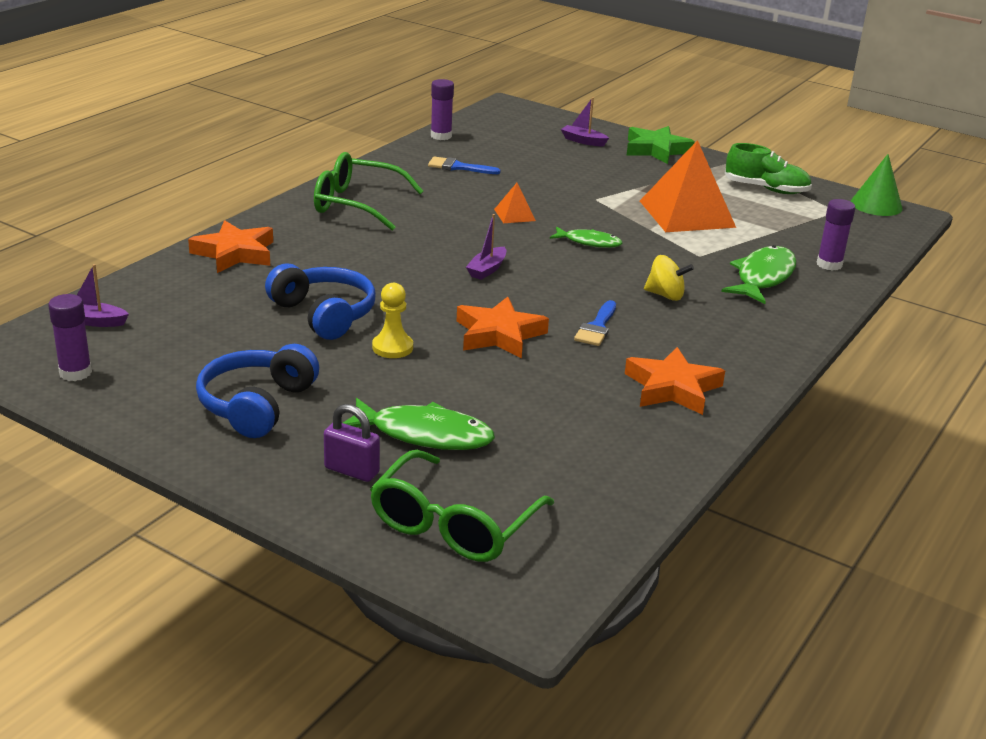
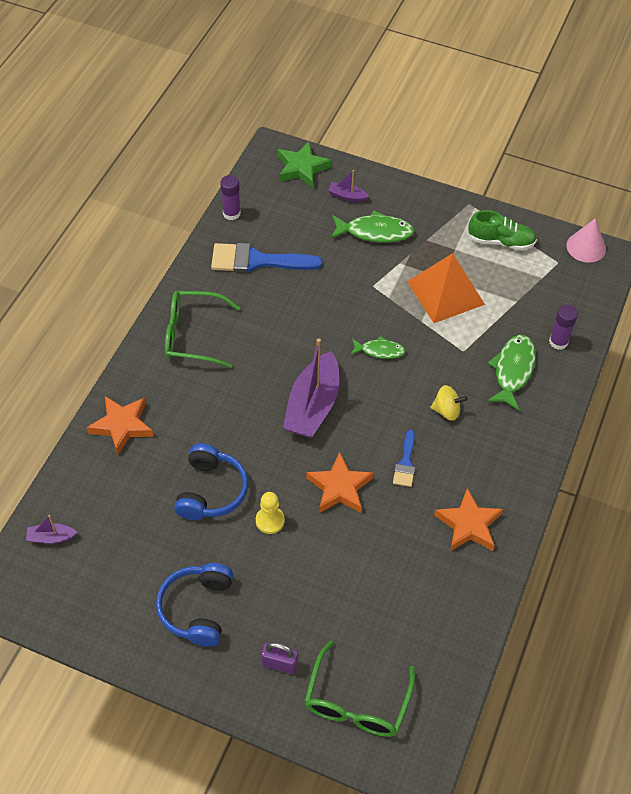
camera: 10 degrees left, 25 degrees up
purple glue stick [48,294,92,381] -> none
blue headphones [265,263,376,340] -> blue headphones turned 60 degrees clockwise [174,443,248,520]
green fish [343,398,495,450] -> green fish moved to [330,211,415,243]
blue brush [428,156,500,174] -> blue brush [211,243,322,273], size x1.89
purple boat [466,214,506,280] -> purple boat [283,338,339,438], size x2.21
orange pyramid [494,183,536,223] -> none
green star [627,126,695,164] -> green star moved to [278,141,331,188]
green cone [851,154,902,216] -> pink cone [566,218,606,263]

